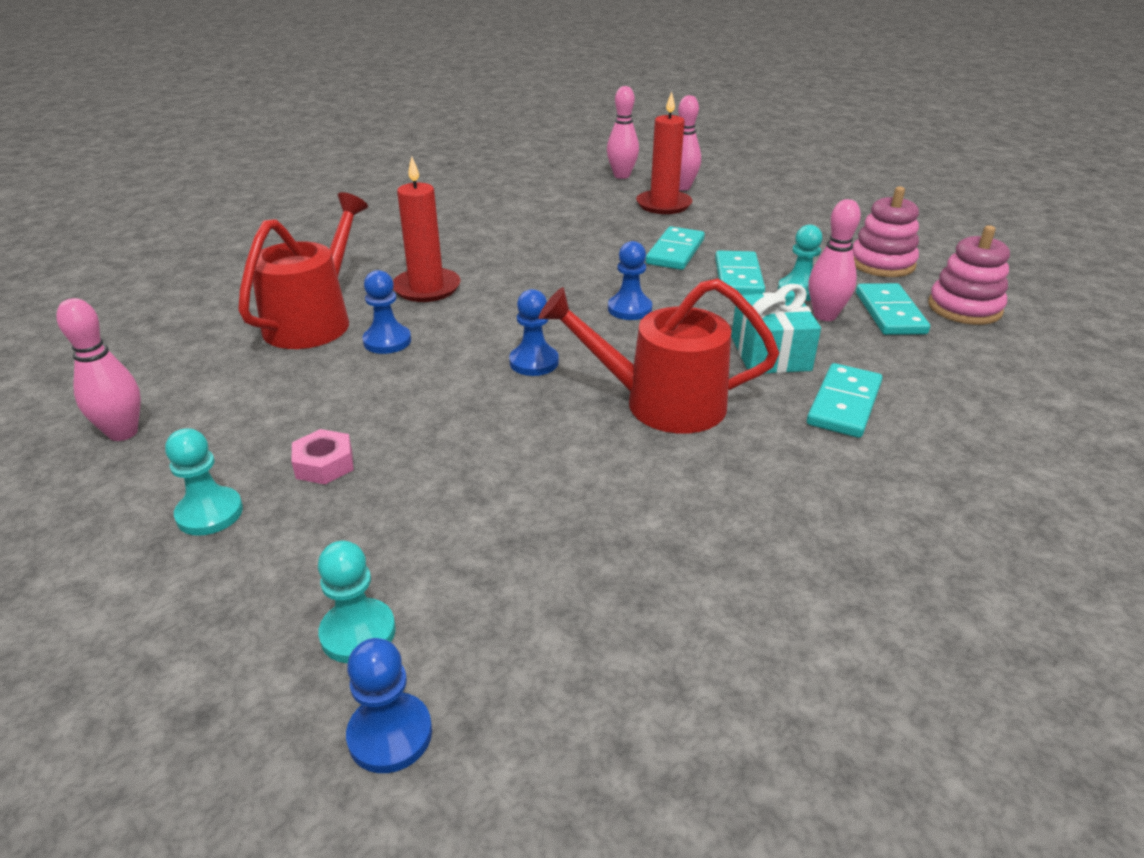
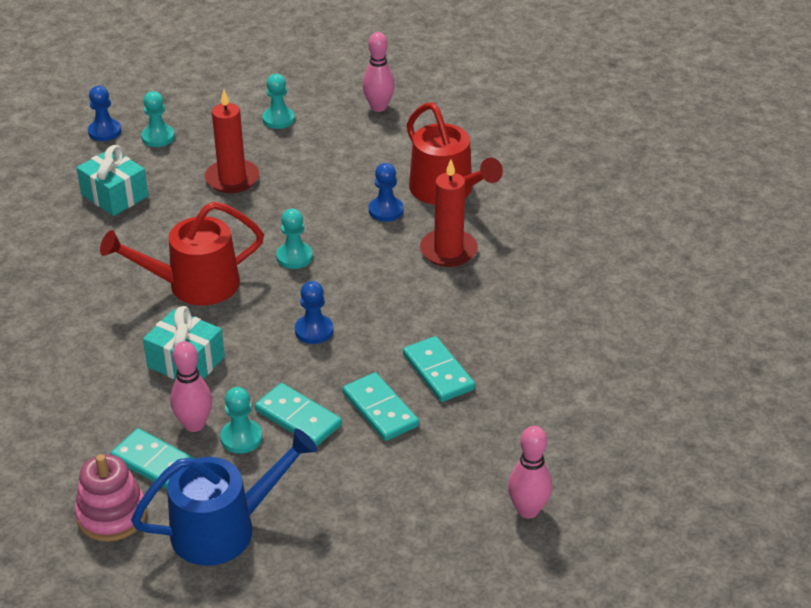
camera: 125 degrees right, 5 degrees up
pink nut [291,429,354,484] -> none
blue pawn [509,289,559,376] -> turquoise pawn [276,209,313,269]
red watering can [539,279,779,434] -> red watering can turned 150 degrees counterclockwise [100,201,264,305]
pink bowling pin [607,86,639,179] -> none
red candle [636,92,692,214] -> red candle moved to [205,90,259,193]
turquoise domino [807,363,883,438] -> turquoise domino moved to [403,336,475,402]
pink stacking toy [852,186,919,277] -> blue watering can [131,428,318,566]
none -> turquoise gift [76,145,149,216]

